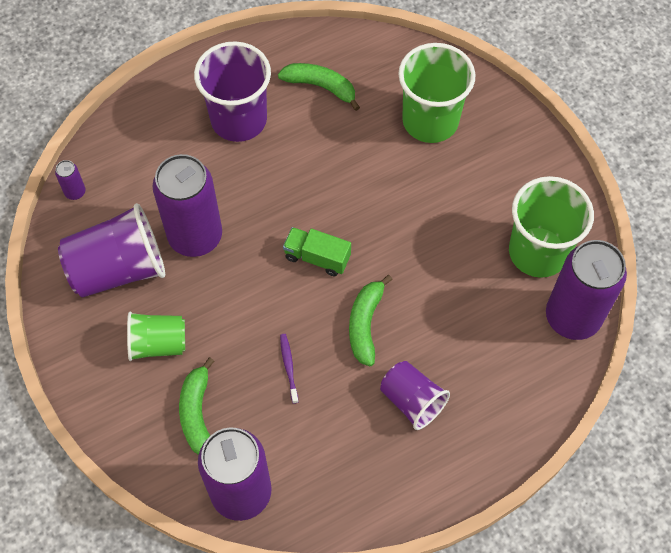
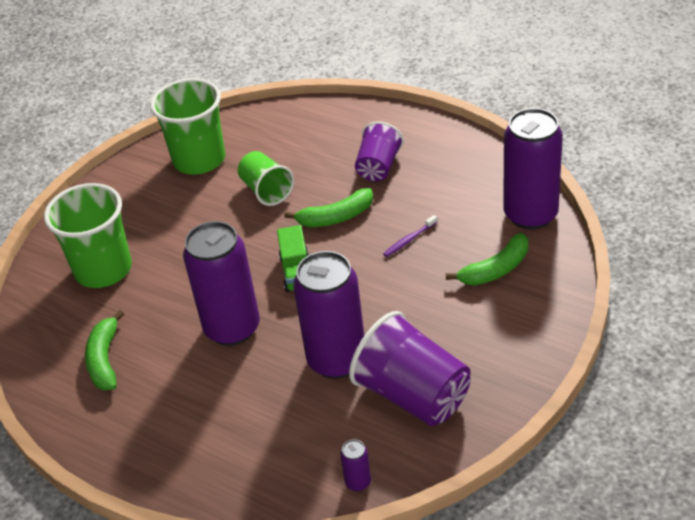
camera: 115 degrees left, 20 degrees down
green cup [127,312,185,361] -> green cup moved to [238,151,294,206]
purple cup [194,41,271,142] -> none
purple can [546,240,627,340] -> purple can moved to [183,221,260,346]

